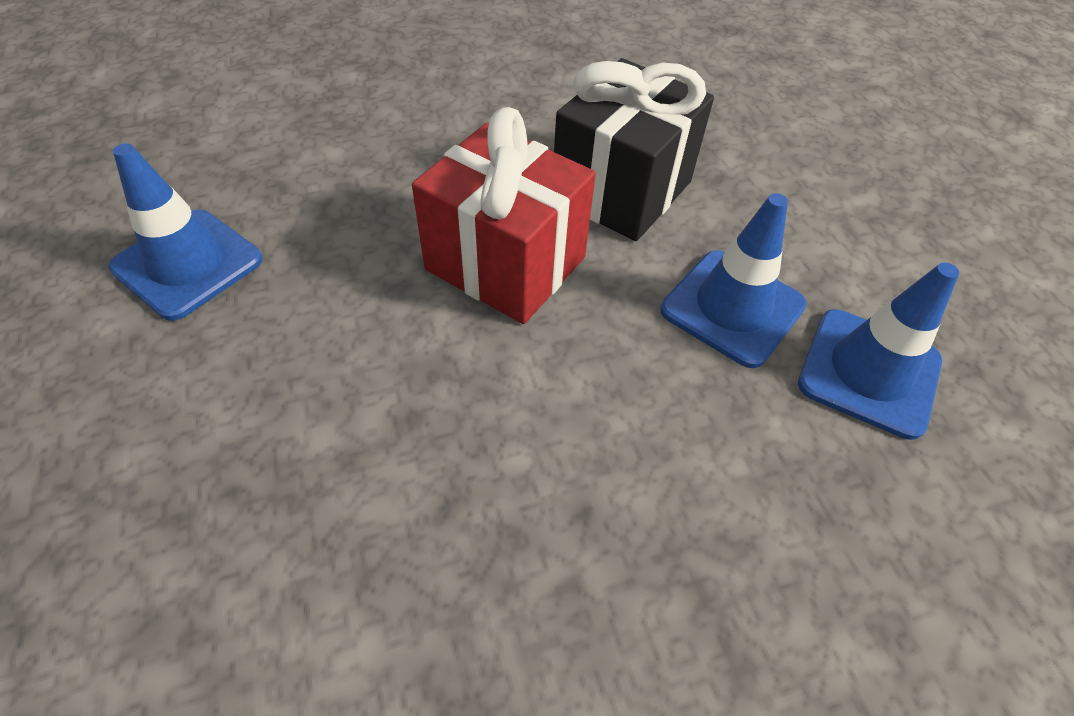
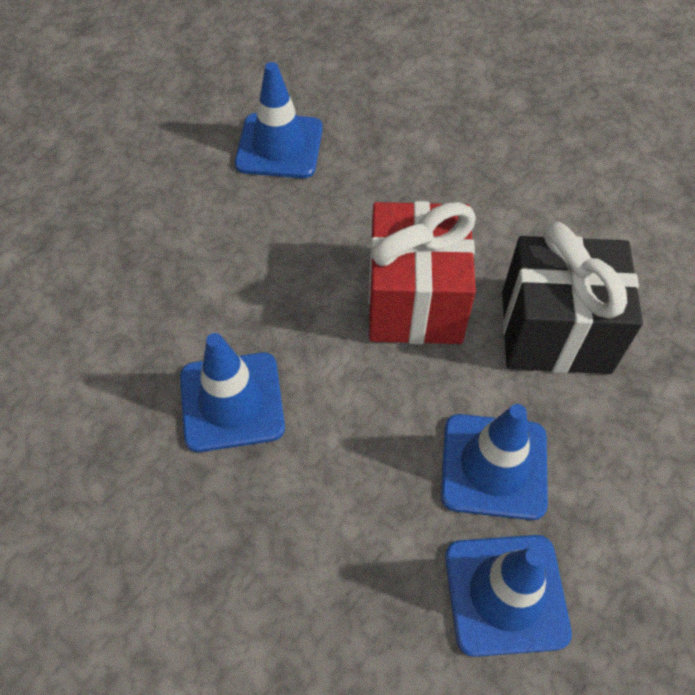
camera: 60 degrees right, 5 degrees up
none -> blue traffic cone [180,333,285,452]

